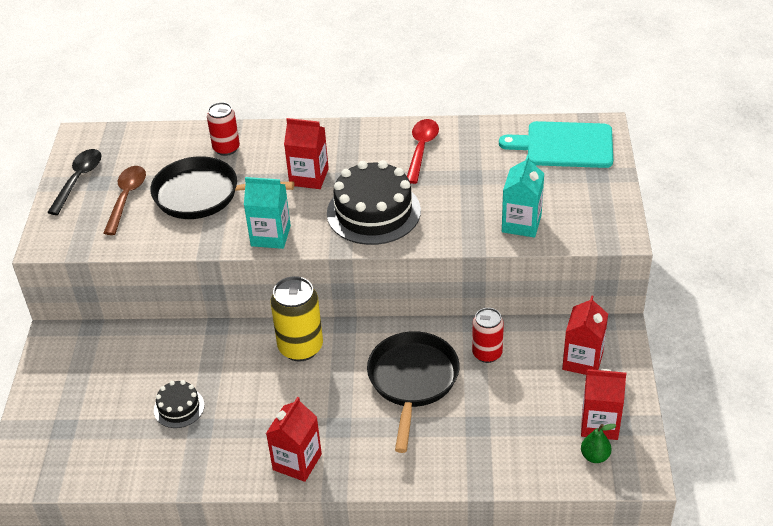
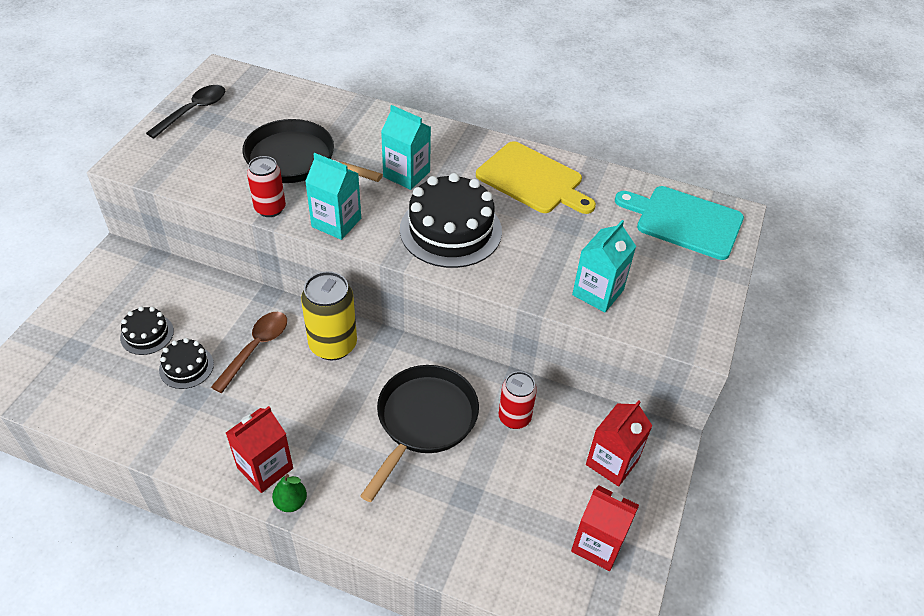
camera: 15 degrees right, 5 degrees up
brown spoon [103,166,146,235] -> brown spoon moved to [211,312,287,393]
red can [207,102,240,156] -> red can moved to [247,156,286,217]
red carton [284,118,329,189] -> turquoise carton [381,105,431,190]
red spoon [407,119,439,184] -> yellow cutting board [476,141,596,214]
green pear [581,424,617,463] -> green pear moved to [272,474,307,512]
none -> black cake [120,306,174,355]

